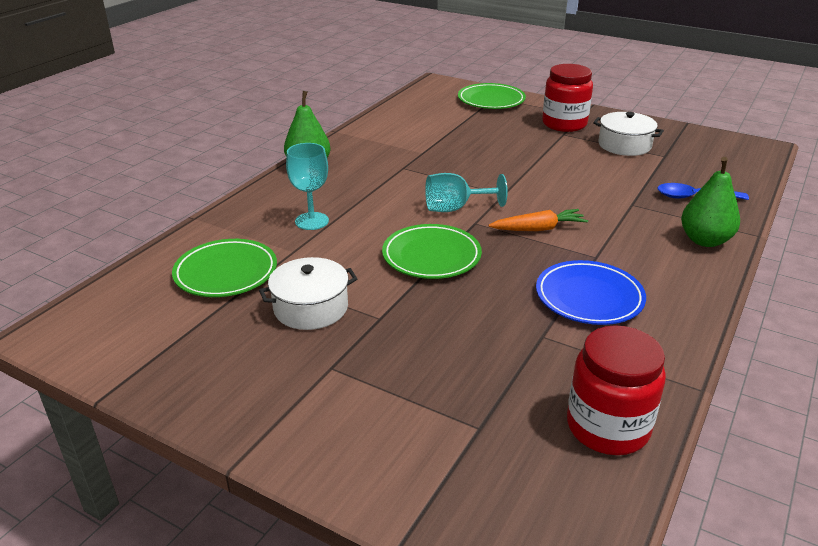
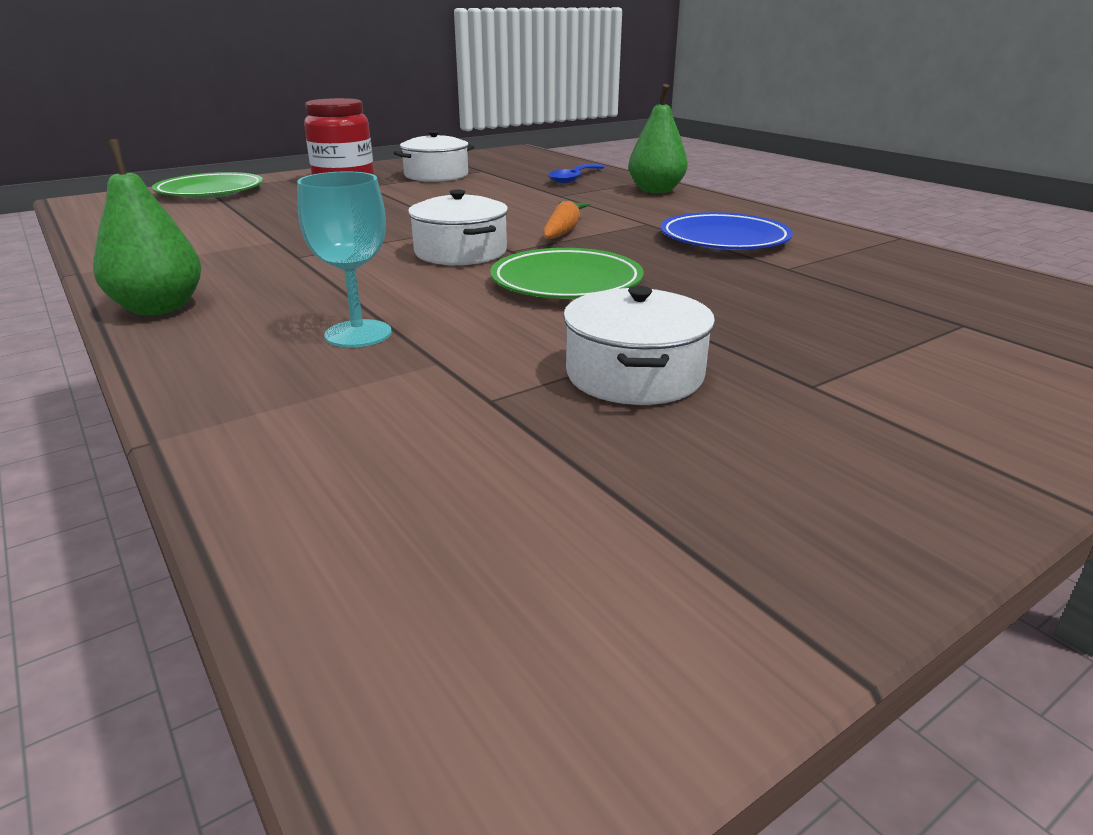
camera: 65 degrees left, 5 degrees down
green plate [172,239,277,297] -> none
turquoise goblet [425,173,508,212] -> white pot [408,189,508,265]
red jar [567,325,666,455] -> none

